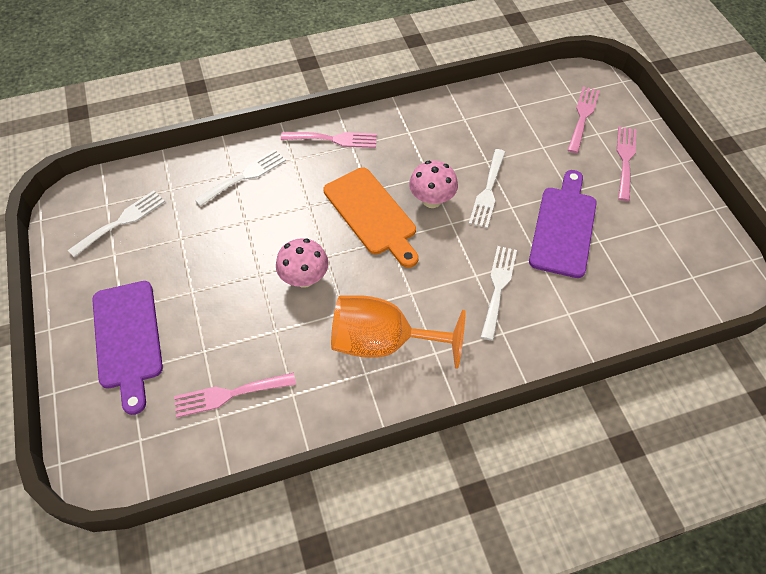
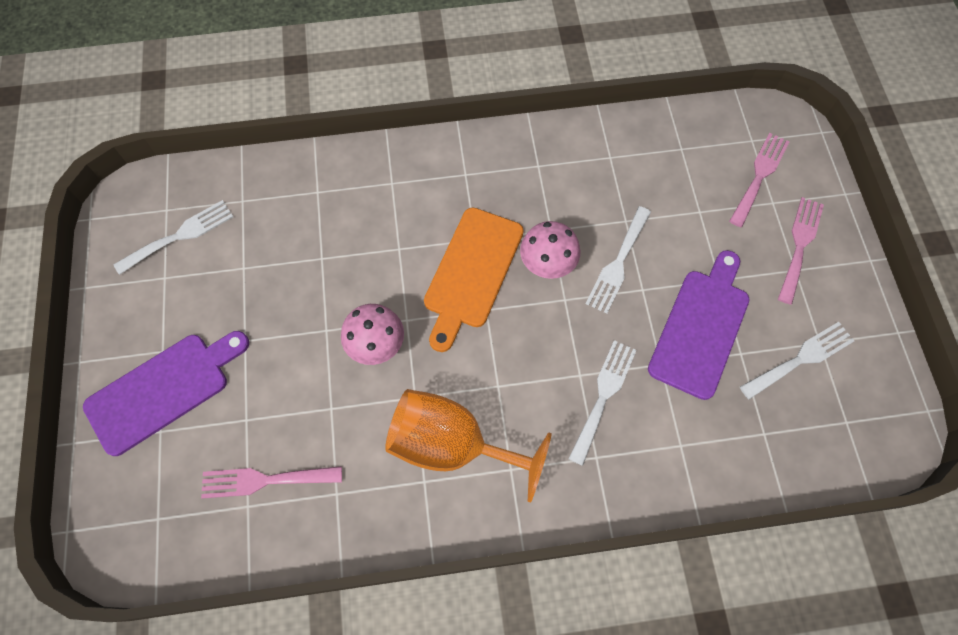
camera: 10 degrees right, 10 degrees up
purple cutting board [92,281,163,415] -> purple cutting board turned 120 degrees counterclockwise [83,331,249,456]
white fork [194,149,286,207] -> white fork moved to [740,322,854,399]
pink fork [281,132,377,148] -> none
orange cutting board [323,168,419,268] -> orange cutting board turned 45 degrees clockwise [424,207,524,352]

